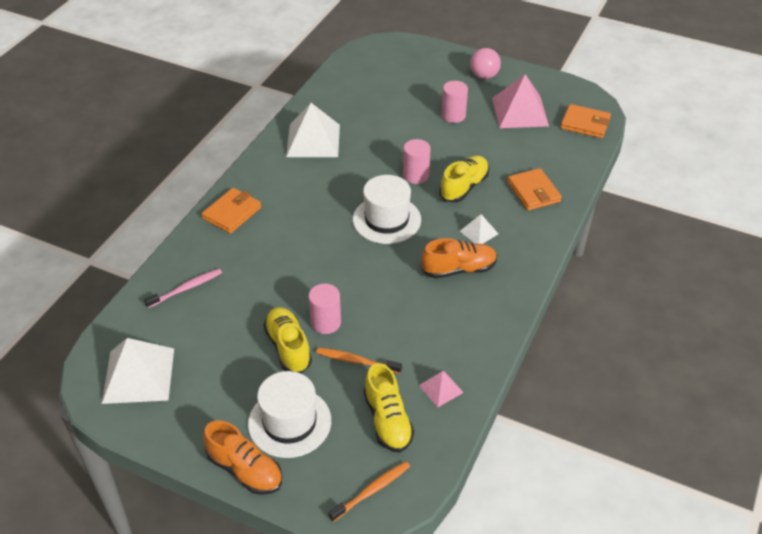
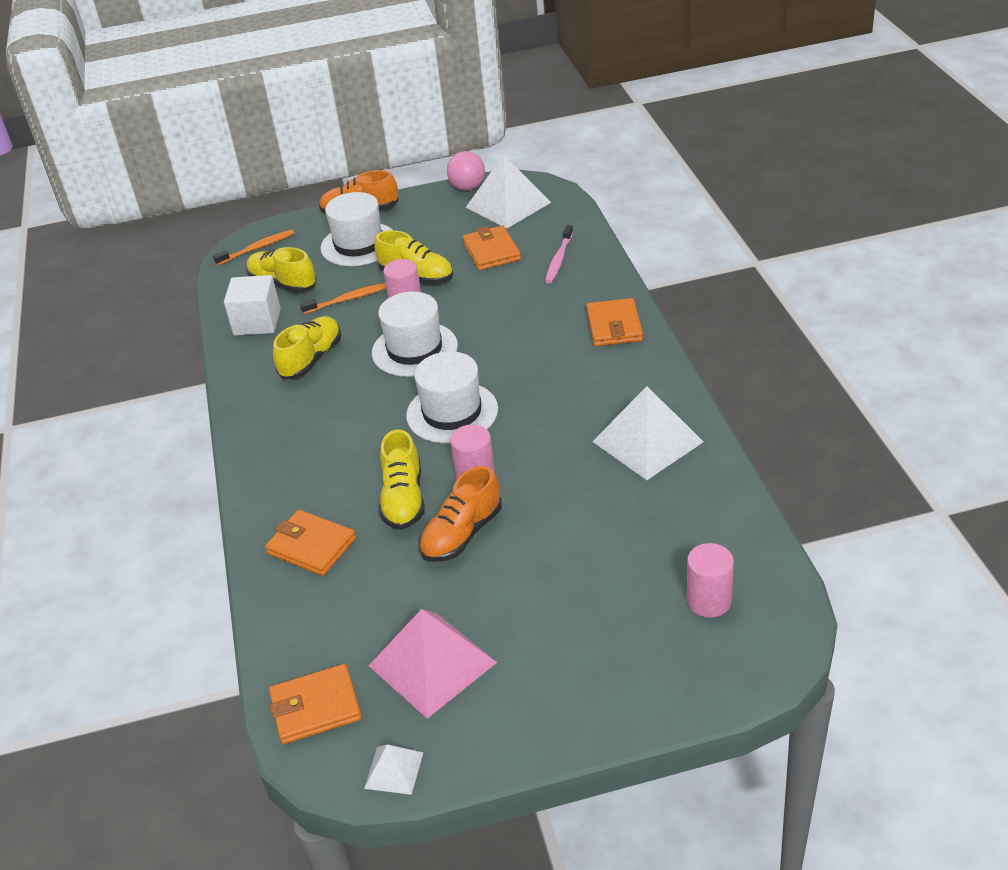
camera: 145 degrees right, 5 degrees down
orange toothbrush [328,461,410,522] -> orange toothbrush turned 135 degrees counterclockwise [213,230,294,266]
pink pyramid [419,371,464,407] -> white cube [224,275,281,336]
orange shoe [422,238,497,279] -> orange shoe moved to [419,466,502,562]
pink cylinder [441,81,468,123] -> pink cylinder moved to [687,543,734,618]
white pyramid [460,214,498,244] -> white pyramid moved to [364,744,423,795]
pink ball [470,48,501,79] -> pink ball moved to [447,151,485,190]
none -> yellow shoe [273,316,341,379]
none -> white hat [372,292,458,377]
none -> orange wallet [462,225,521,270]

